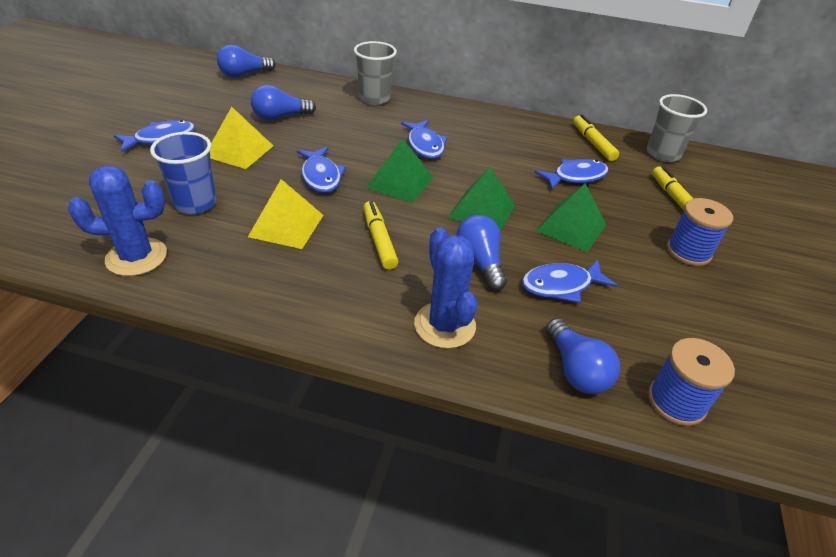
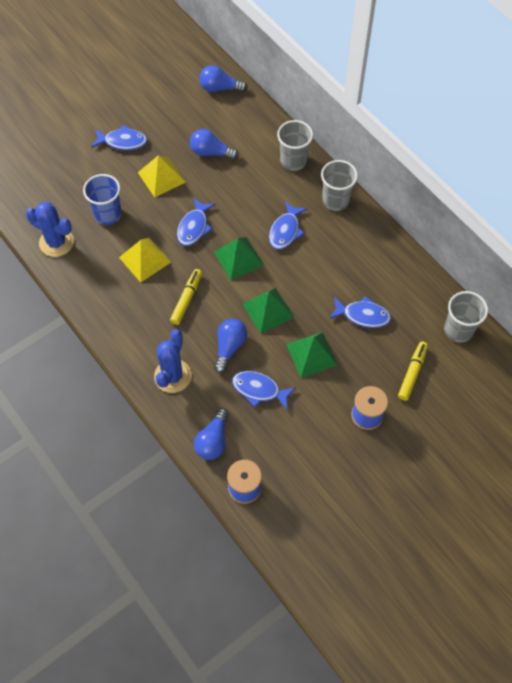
camera: 40 degrees right, 20 degrees up
yellow marker [573,115,619,161] -> none
none -> grey cup [321,160,358,211]

